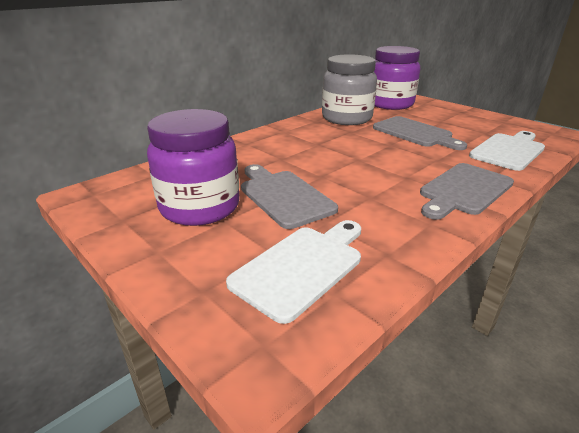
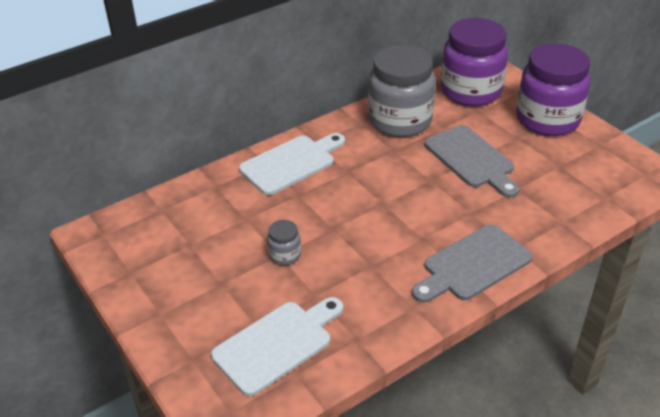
camera: 10 degrees right, 10 degrees up
purple jar [147,109,240,226] -> purple jar moved to [516,43,590,136]
grey cutting board [241,164,338,229] -> grey jar [267,220,301,265]
white cutting board [469,131,545,171] -> white cutting board moved to [239,133,345,195]

